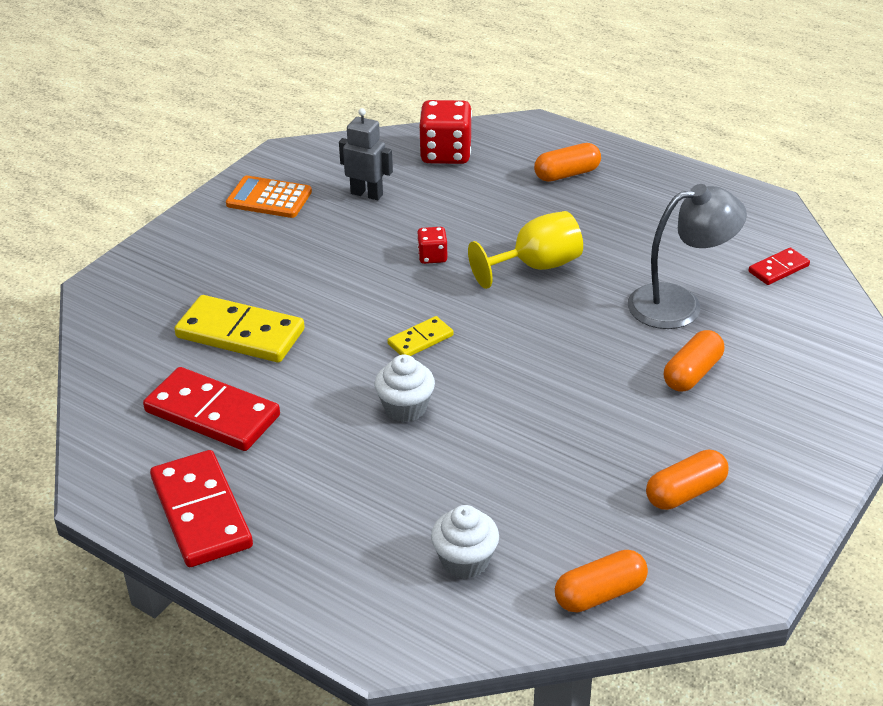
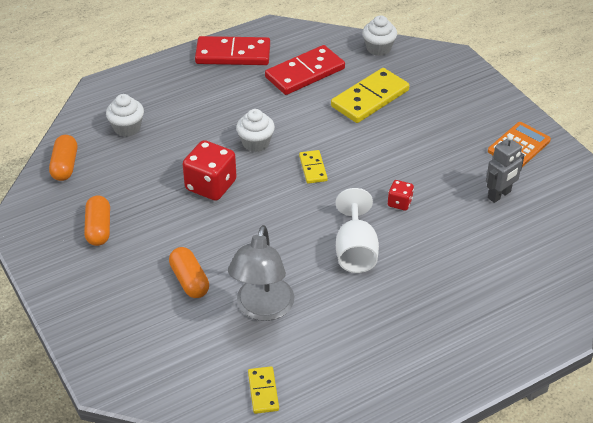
camera: 115 degrees right, 5 degrees up
red dice [419,100,472,164] -> red dice moved to [183,140,237,201]
yellow goblet [468,211,583,289] -> white goblet [336,188,379,273]
orange capsule [534,143,601,182] -> none
red domino [748,247,810,285] -> yellow domino [248,366,279,414]
none -> white cupcake [362,15,397,56]

